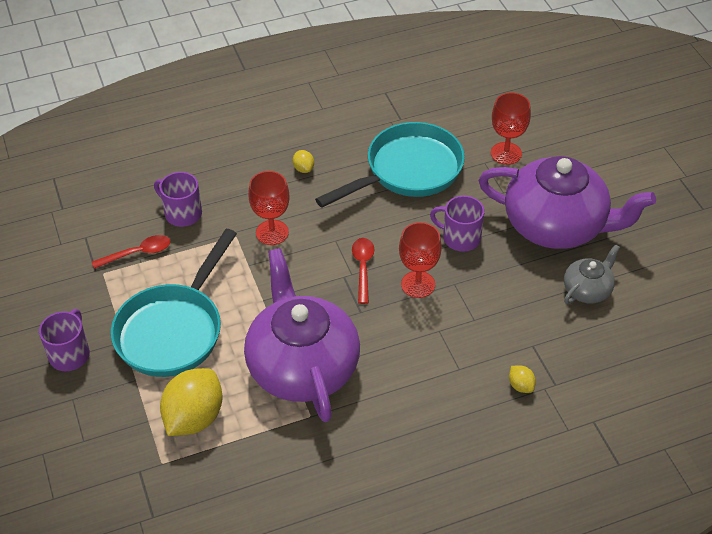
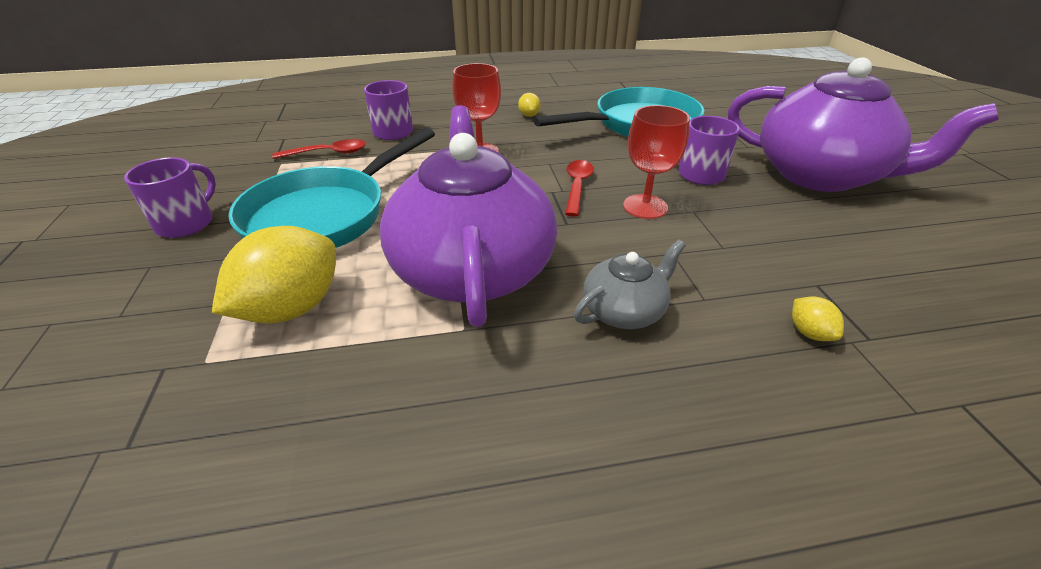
camera: 10 degrees right, 10 degrees down
red goblet [491,93,531,165] -> none
grey teapot [564,245,620,304] -> grey teapot moved to [574,240,686,329]

